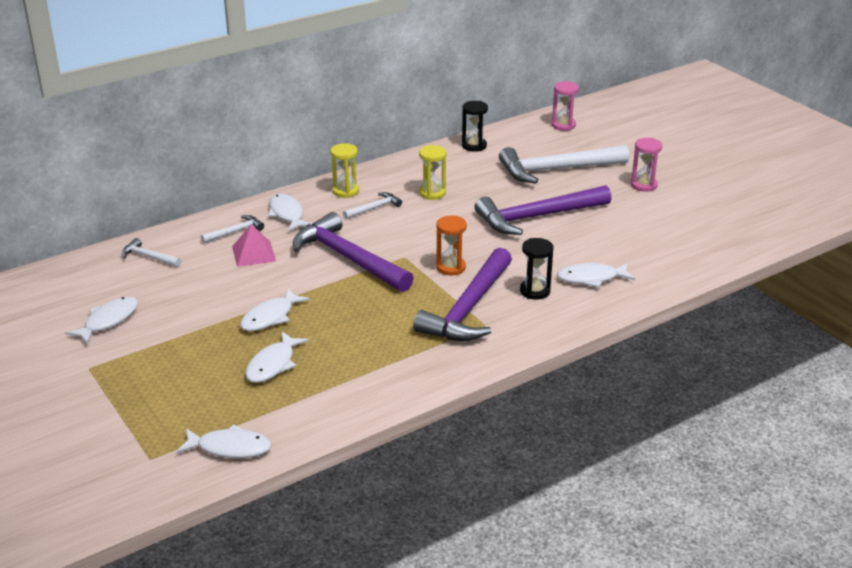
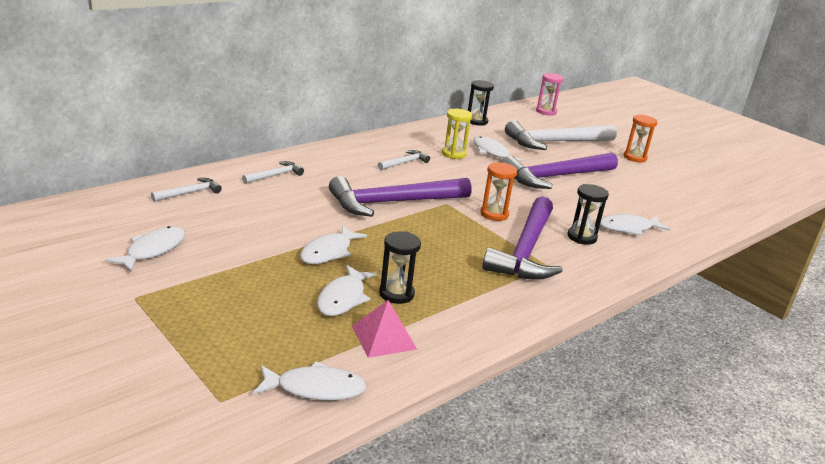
camera: 10 degrees left, 5 degrees down
white hammer [122,238,181,267] -> white hammer turned 120 degrees clockwise [151,178,222,202]
pink pyramid [232,225,276,267] -> pink pyramid moved to [352,300,418,358]
white fish [268,193,312,231] -> white fish moved to [473,136,523,162]
purple hammer [293,212,414,292] -> purple hammer turned 60 degrees counterclockwise [329,176,472,217]
yellow hourglass [330,143,359,198] -> none
pink hourglass [631,138,662,192] -> orange hourglass [624,115,658,162]
none -> black hourglass [379,231,421,304]

